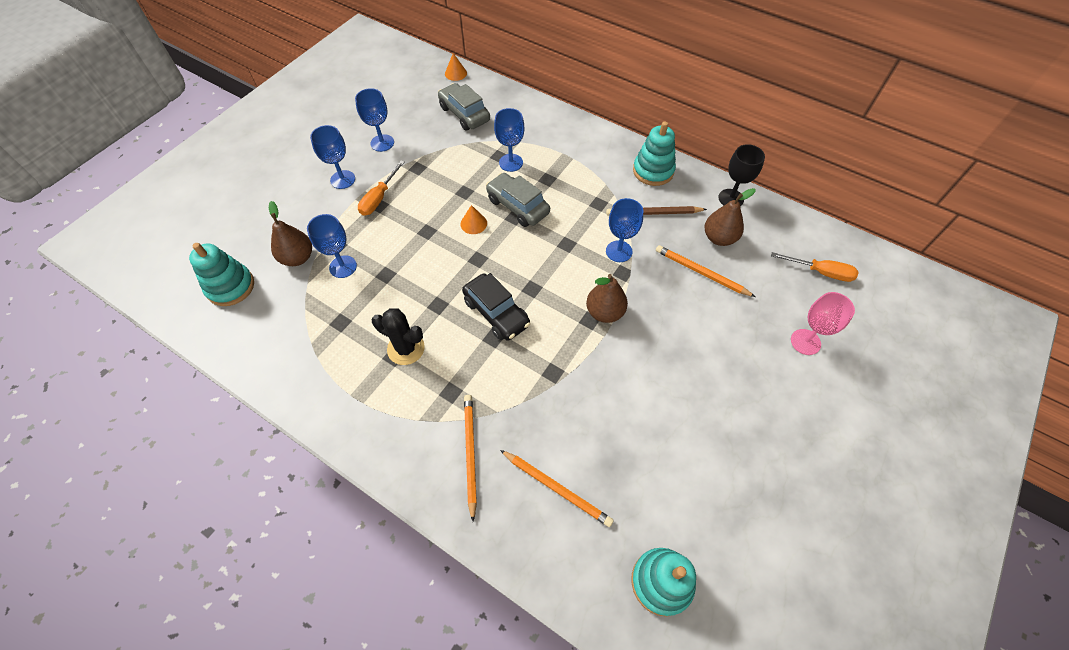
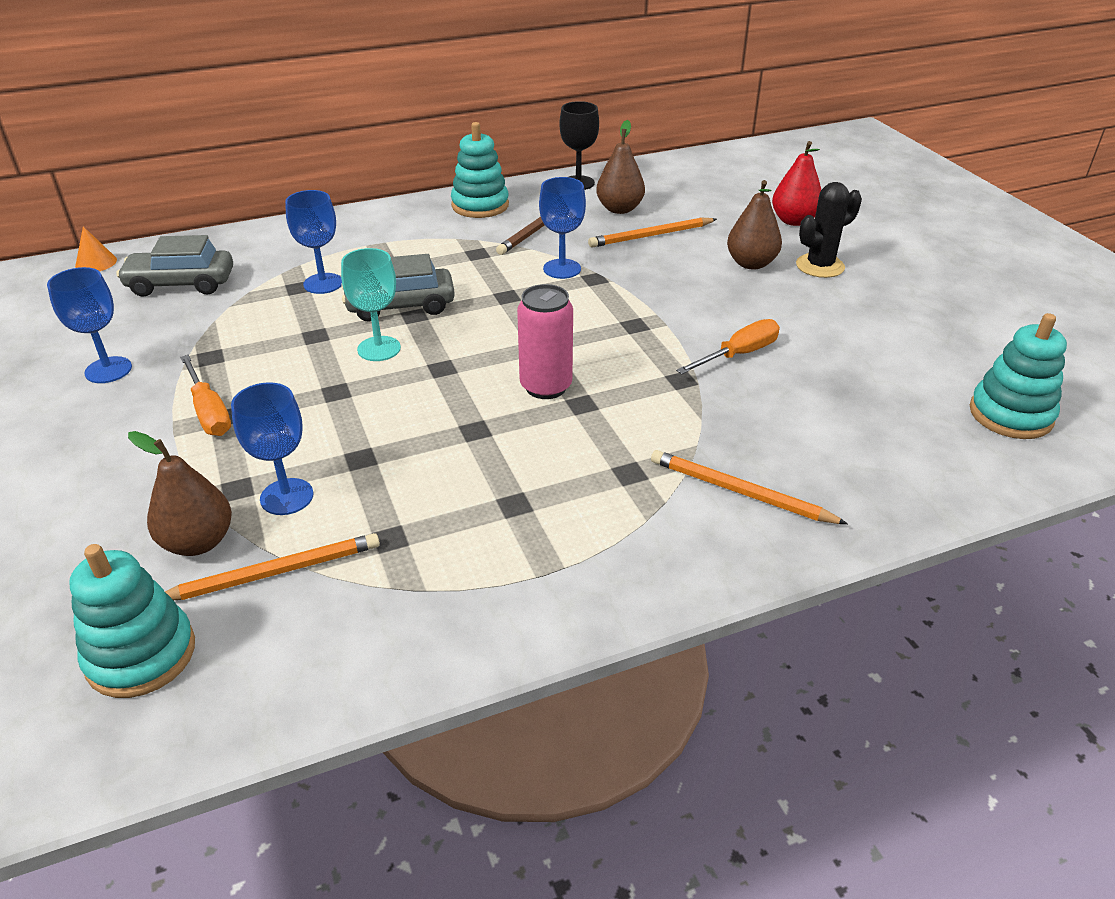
camera: 55 degrees left, 20 degrees down
blue goblet [310,125,355,189] -> none
black cactus [372,308,425,365] -> black cactus moved to [796,182,862,278]
orange cone [461,205,487,234] -> turquoise goblet [341,248,401,361]
black car [462,273,530,341] -> pink can [517,284,573,399]
orange pencil [500,450,614,527] -> orange pencil moved to [165,533,380,600]
brown pear [586,274,628,323] -> brown pear moved to [727,180,782,270]
orange screwdriver [771,252,859,282] -> orange screwdriver moved to [676,319,780,374]
pink goblet [791,292,855,355] -> red pear [772,141,821,226]

